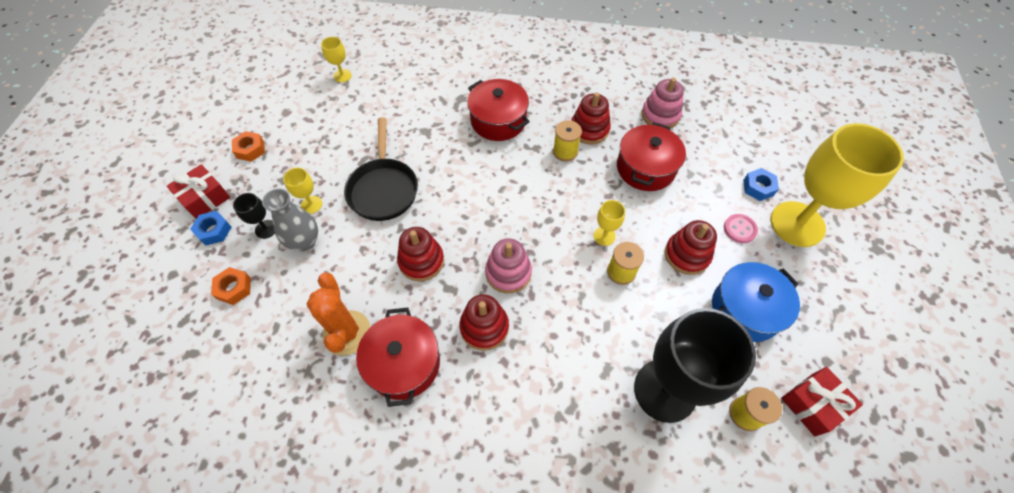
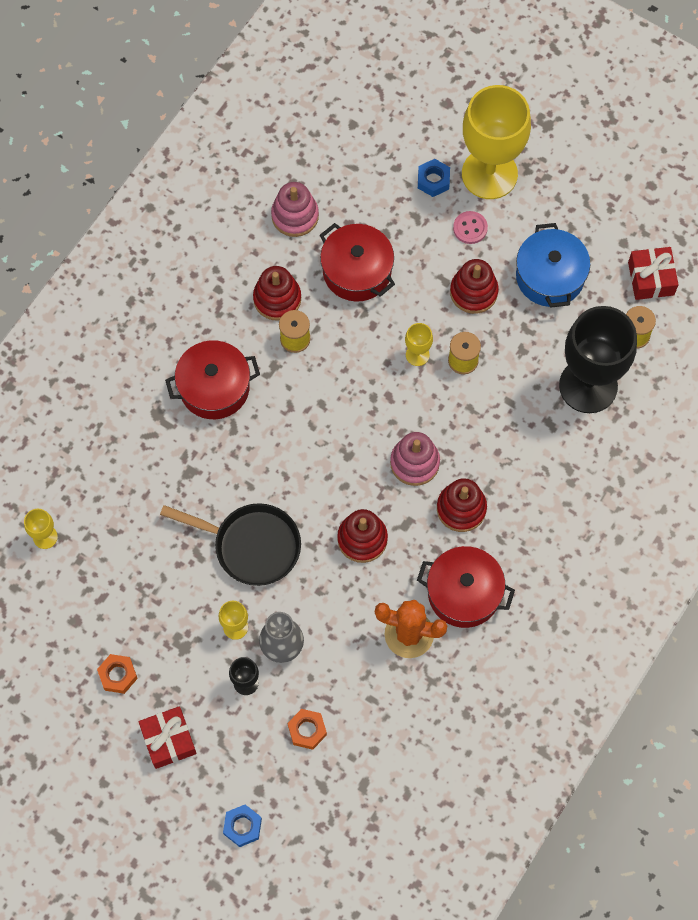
camera: 65 degrees left, 10 degrees up
blue nut [190,211,231,245] -> blue nut moved to [223,805,262,847]

